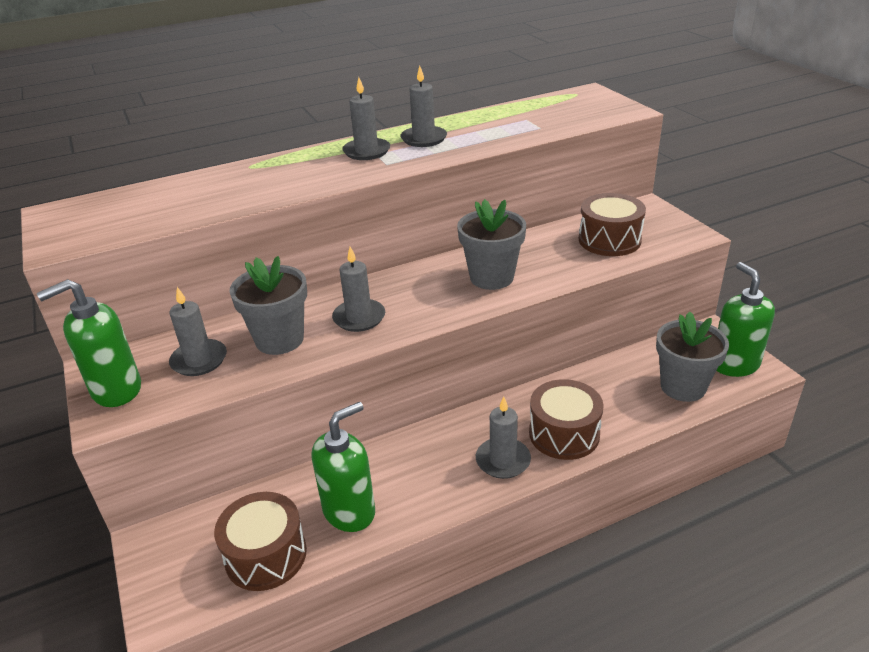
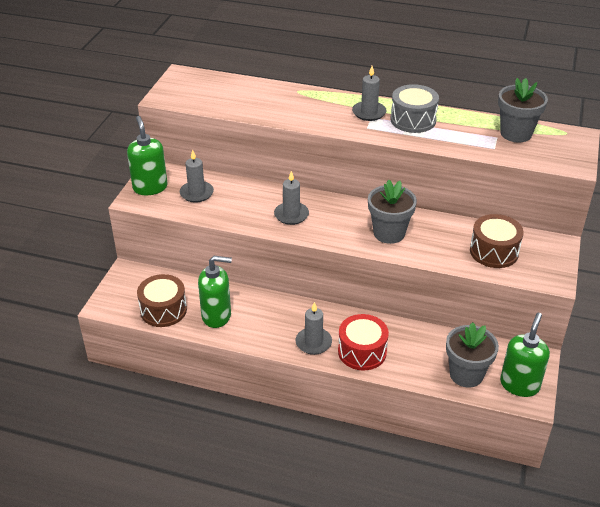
camera: 40 degrees right, 5 degrees up
green soap dispenser [37,279,141,407] -> green soap dispenser turned 60 degrees clockwise [127,116,168,195]
grey flower pot [230,256,307,355] -> grey flower pot moved to [498,78,548,143]
grey candle [400,66,447,147] -> grey drum [390,84,439,133]
brown drum [529,379,604,460] -> red drum [338,314,389,370]

